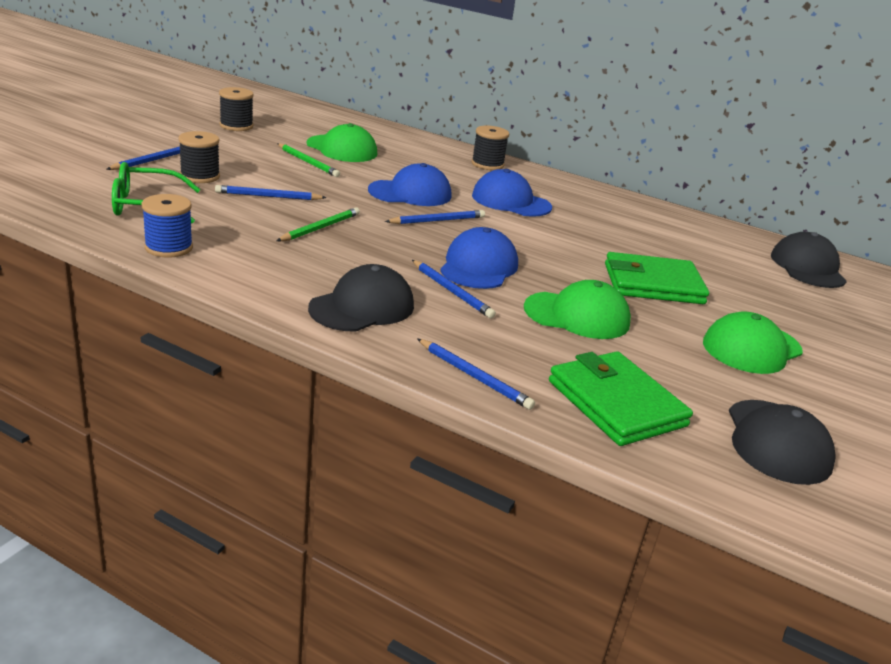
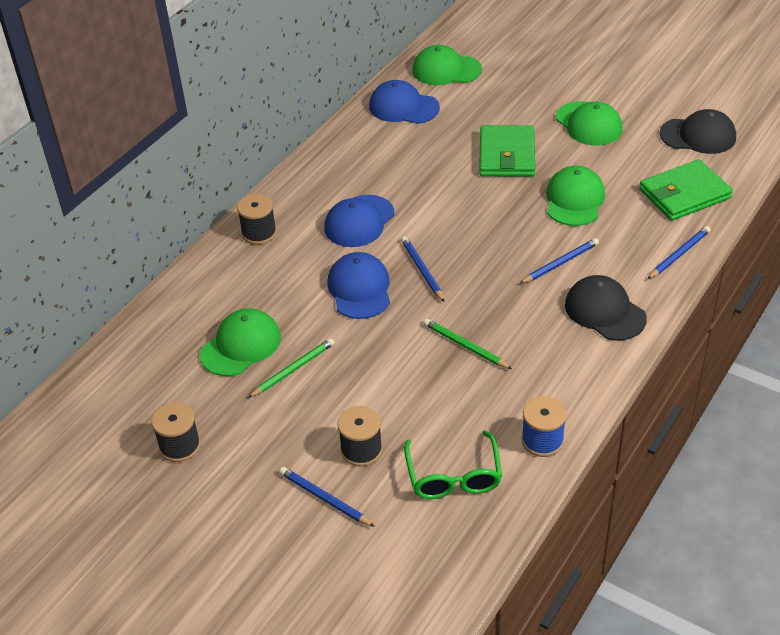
camera: 80 degrees left, 15 degrees up
blue pencil [215,185,327,200] -> none
blue cap [440,227,518,289] -> blue cap moved to [369,80,440,124]
black cap [771,232,847,288] -> green cap [412,45,482,85]

